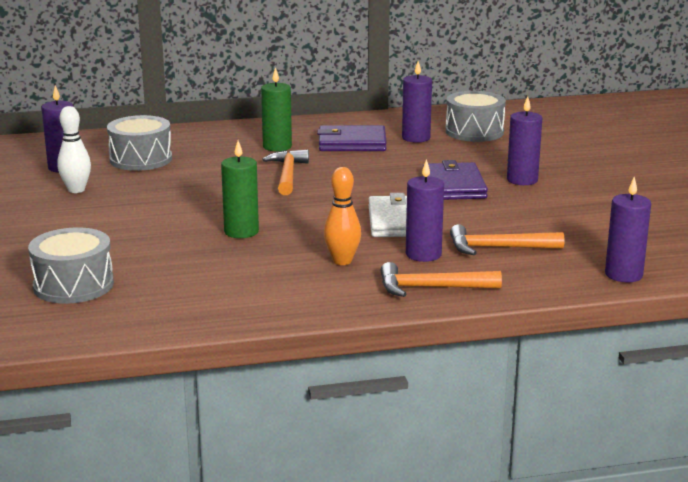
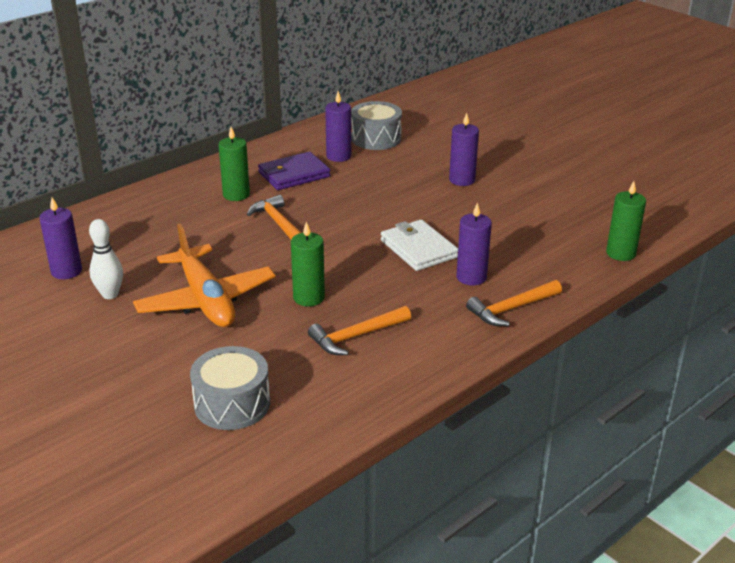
camera: 30 degrees left, 10 degrees up
grey drum [107,115,172,171] -> none
orange bowling pin [324,167,361,265] -> none
purple wallet [423,160,488,200] -> none
orange hammer [450,224,564,255] -> orange hammer moved to [308,306,411,355]
purple candle [605,177,651,282] -> green candle [606,181,646,261]
none -> orange plane [133,223,276,327]

